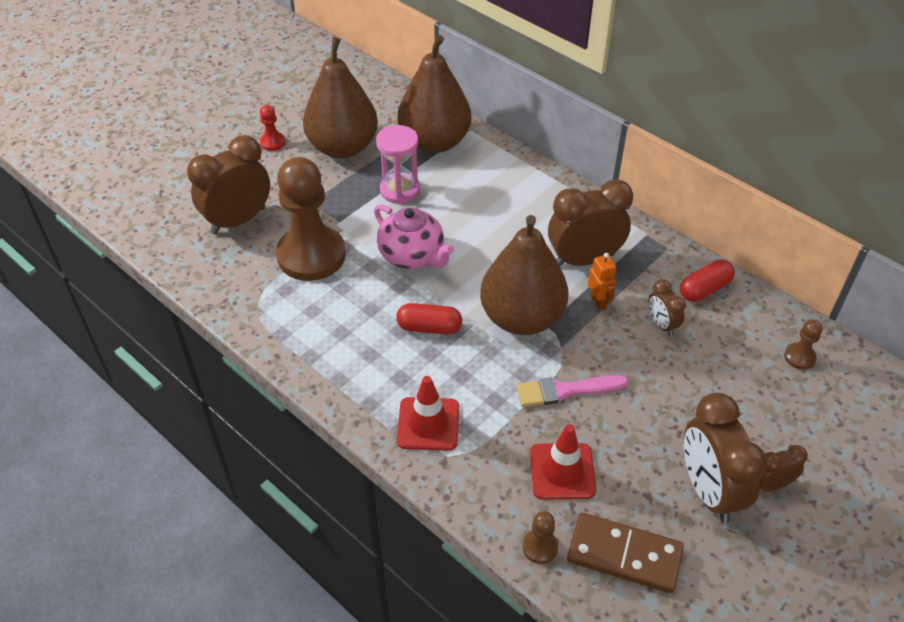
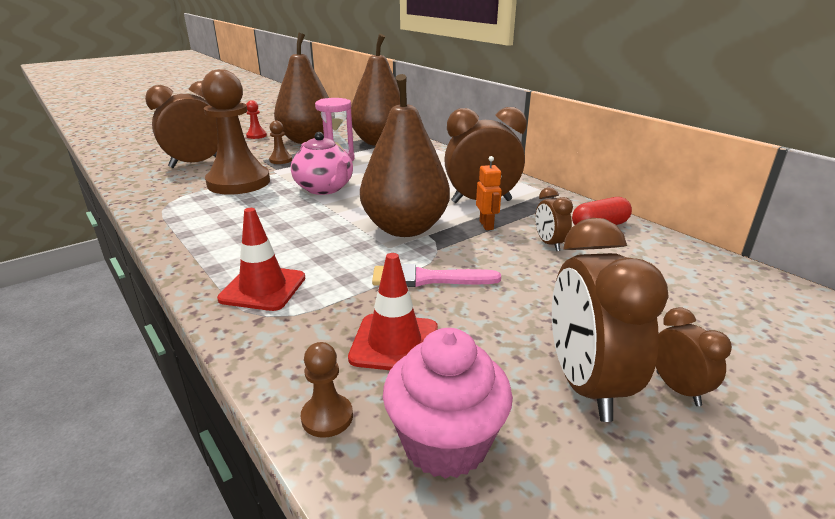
camera: 10 degrees right, 20 degrees down
red capsule [396,303,462,334] -> none
brown domino [567,513,684,593] -> pink cupcake [383,328,513,479]
brown clock [760,445,808,491] -> brown clock turned 75 degrees clockwise [655,308,732,406]
brown pawn [784,319,823,370] -> brown pawn moved to [269,121,292,164]

